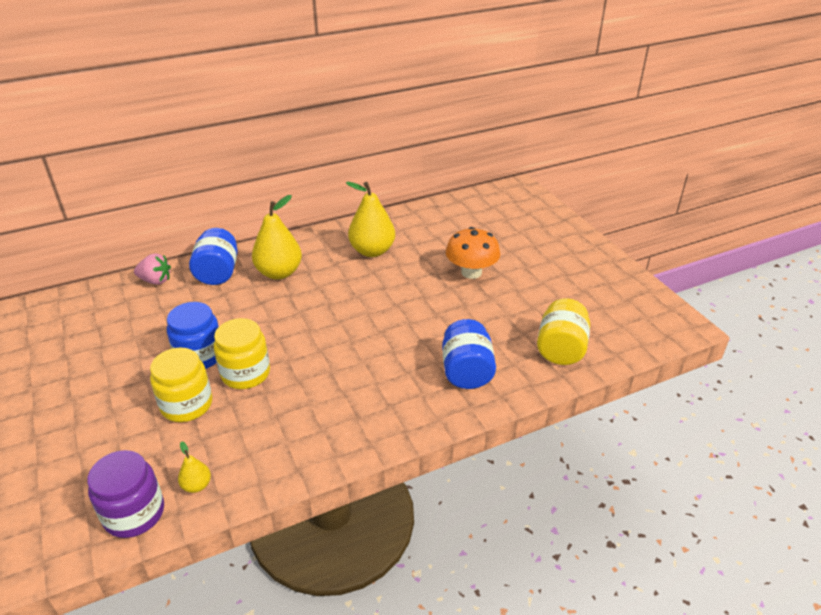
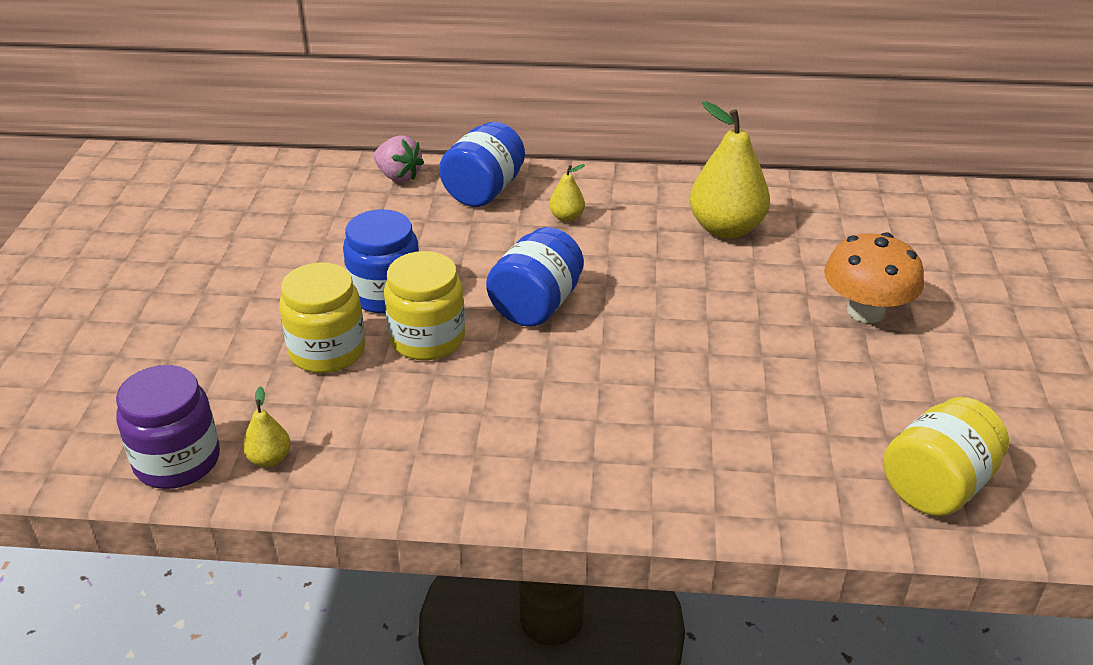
camera: 30 degrees right, 0 degrees up
yellow pear [252,195,302,280] -> yellow pear [549,164,585,222], size x0.46
blue jar [442,319,496,389] -> blue jar moved to [486,227,584,327]

